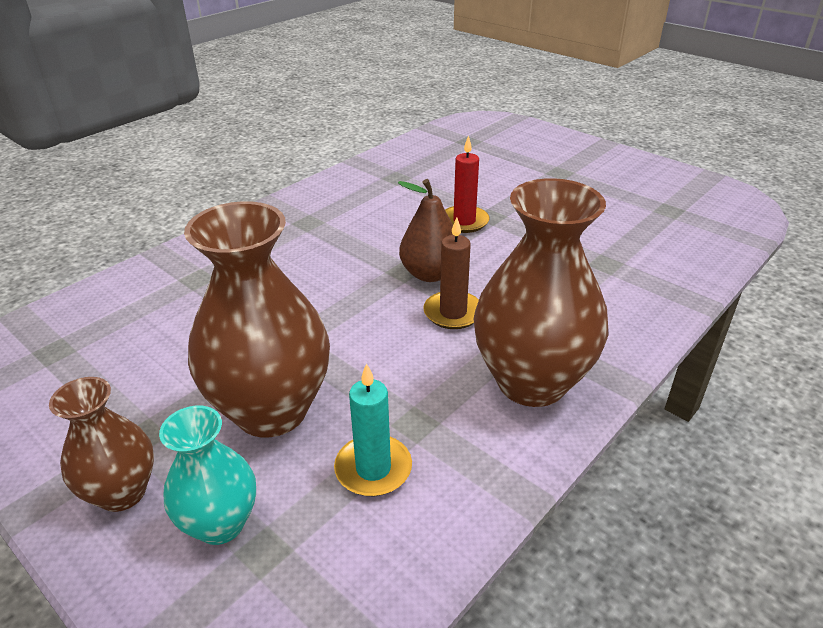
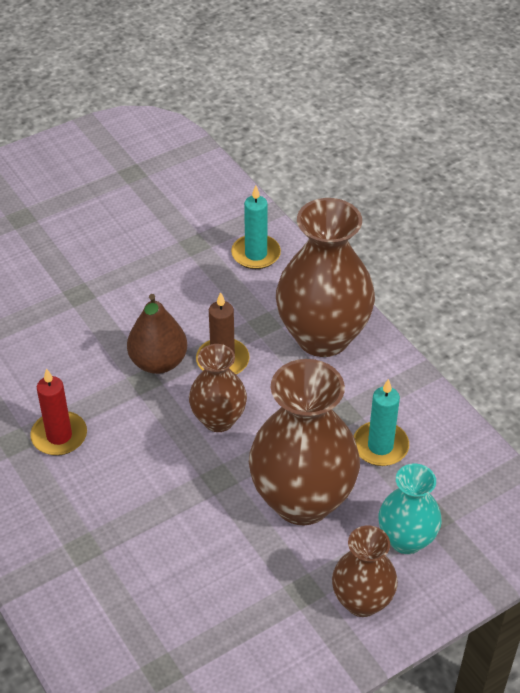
camera: 75 degrees left, 10 degrees up
red candle [445,135,490,233] -> red candle moved to [30,368,87,456]
none -> brown vase [189,344,247,432]
none -> turquoise candle [231,186,281,269]

